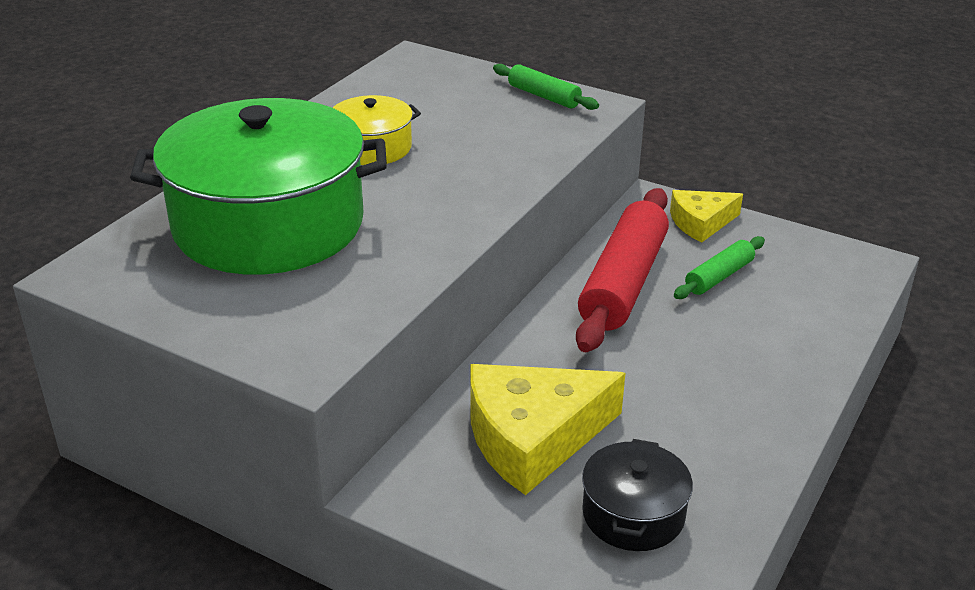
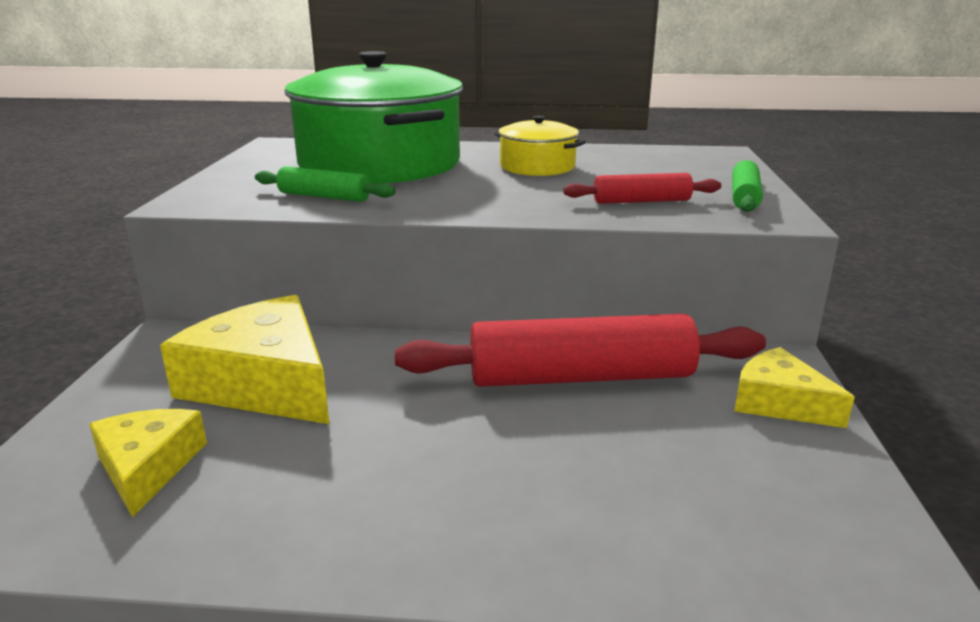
camera: 65 degrees right, 10 degrees down
black pot [582,439,693,551] -> yellow cheese [89,409,207,517]
green rolling pin [674,236,765,299] -> green rolling pin moved to [255,166,396,202]
none -> red rolling pin [563,173,721,204]

